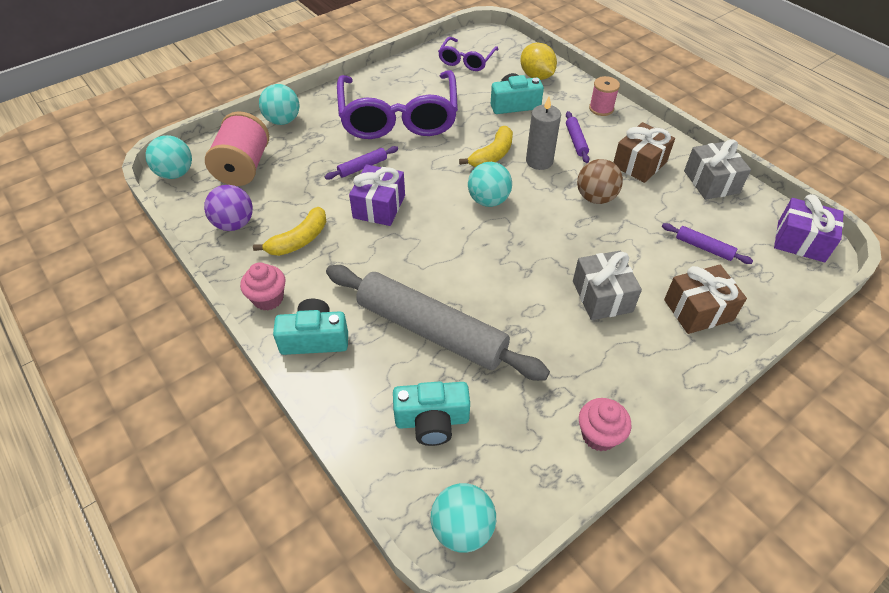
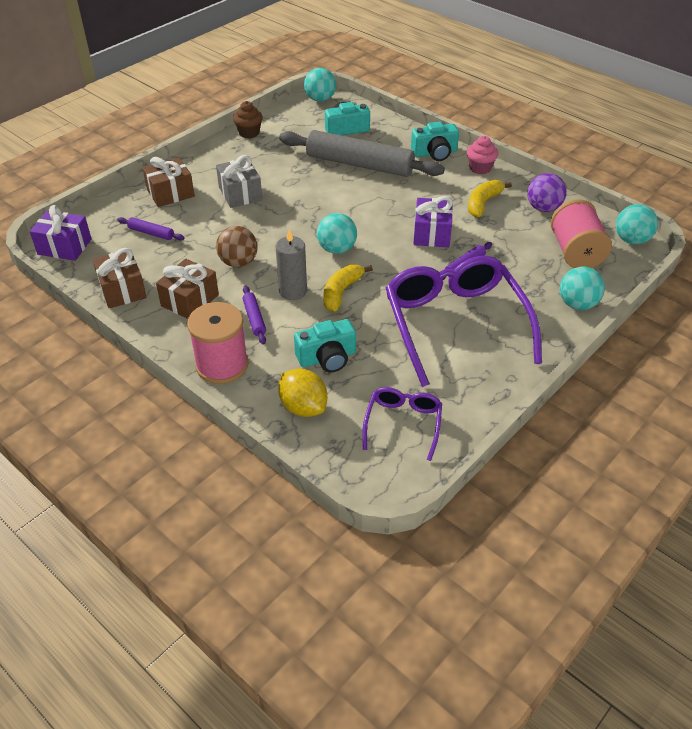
camera: 170 degrees right, 5 degrees down
pink cupcake [579,398,631,451] -> brown cupcake [233,101,263,138]
pink spool [589,76,620,116] -> pink spool [187,302,248,384], size x1.76
grey gift [684,139,751,200] -> brown gift [93,248,147,308]

